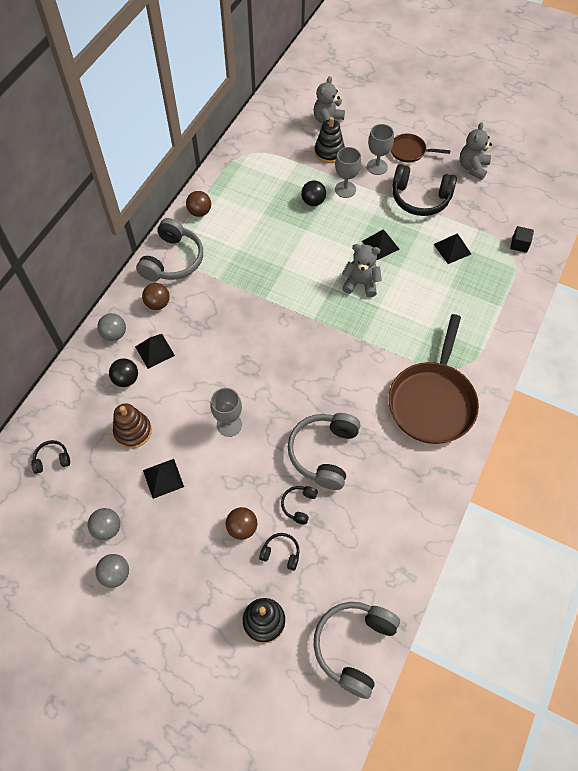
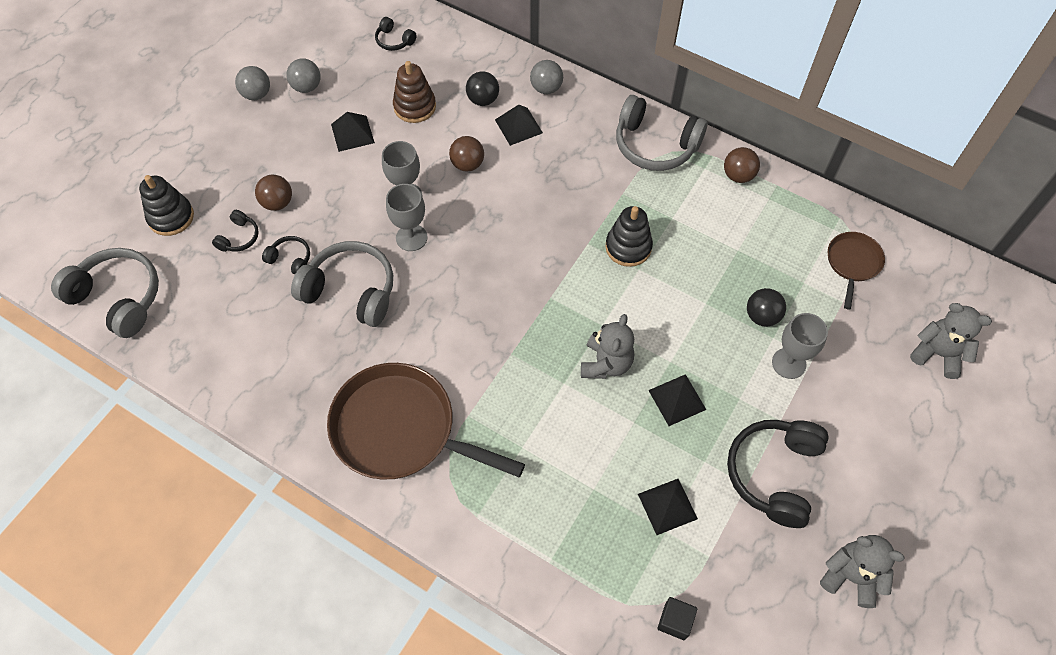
camera: 95 degrees right, 0 degrees up
black headphones [31,440,70,474] -> black headphones turned 135 degrees clockwise [375,17,417,51]
brown ball [142,283,170,310] -> brown ball moved to [449,136,484,172]
black stacking toy [314,117,345,163] -> black stacking toy moved to [606,206,653,267]
grey goblet [367,124,394,175] -> grey goblet moved to [386,184,428,251]
brown pan [391,134,451,163] -> brown pan moved to [828,232,885,310]

